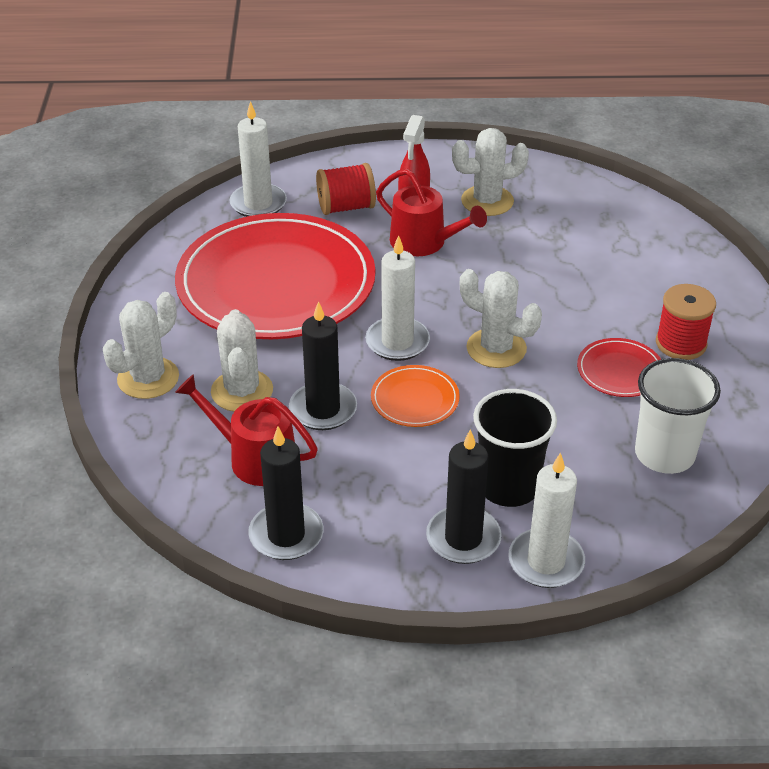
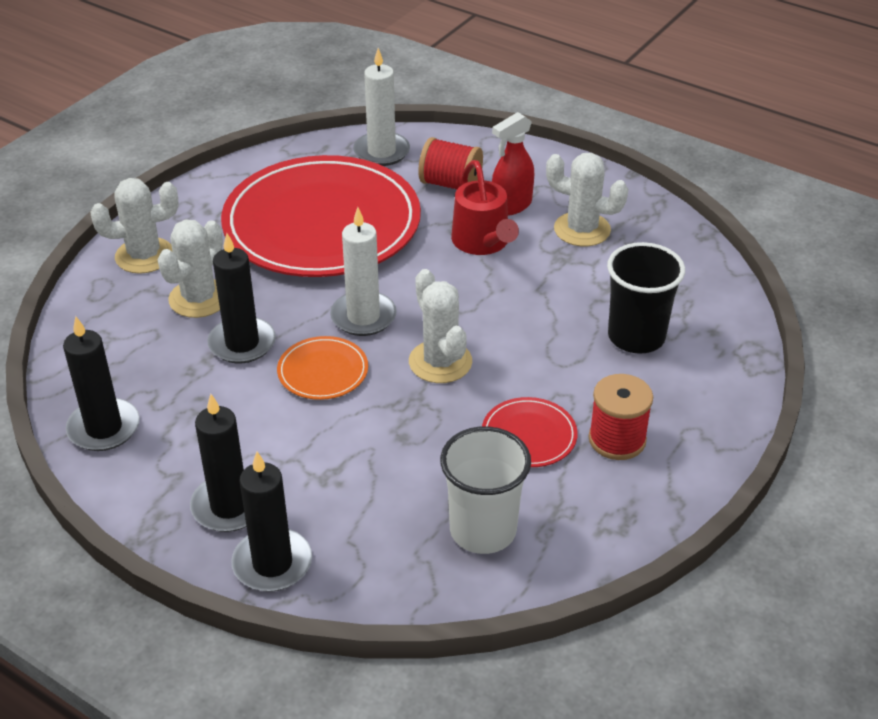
camera: 35 degrees right, 0 degrees up
red watering can [175,374,318,486] -> none
black cup [473,389,557,507] -> black cup moved to [607,242,685,353]
white candle [508,452,585,588] -> black candle [231,452,312,592]

